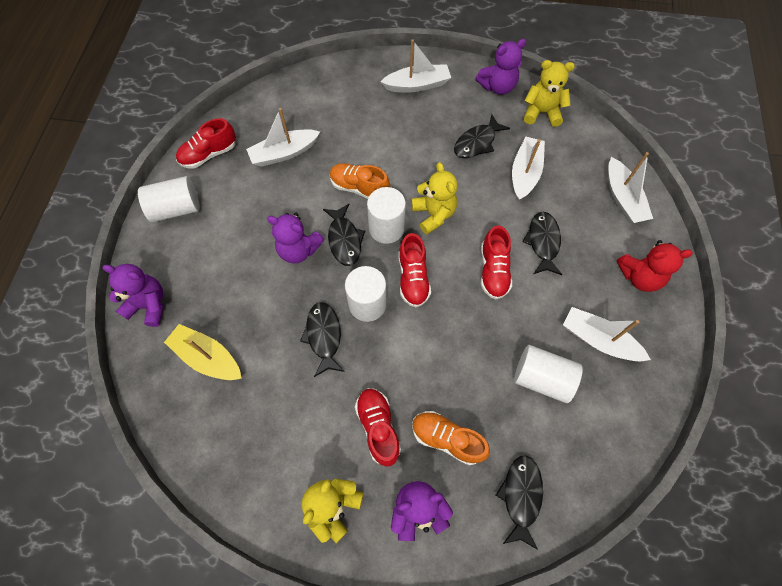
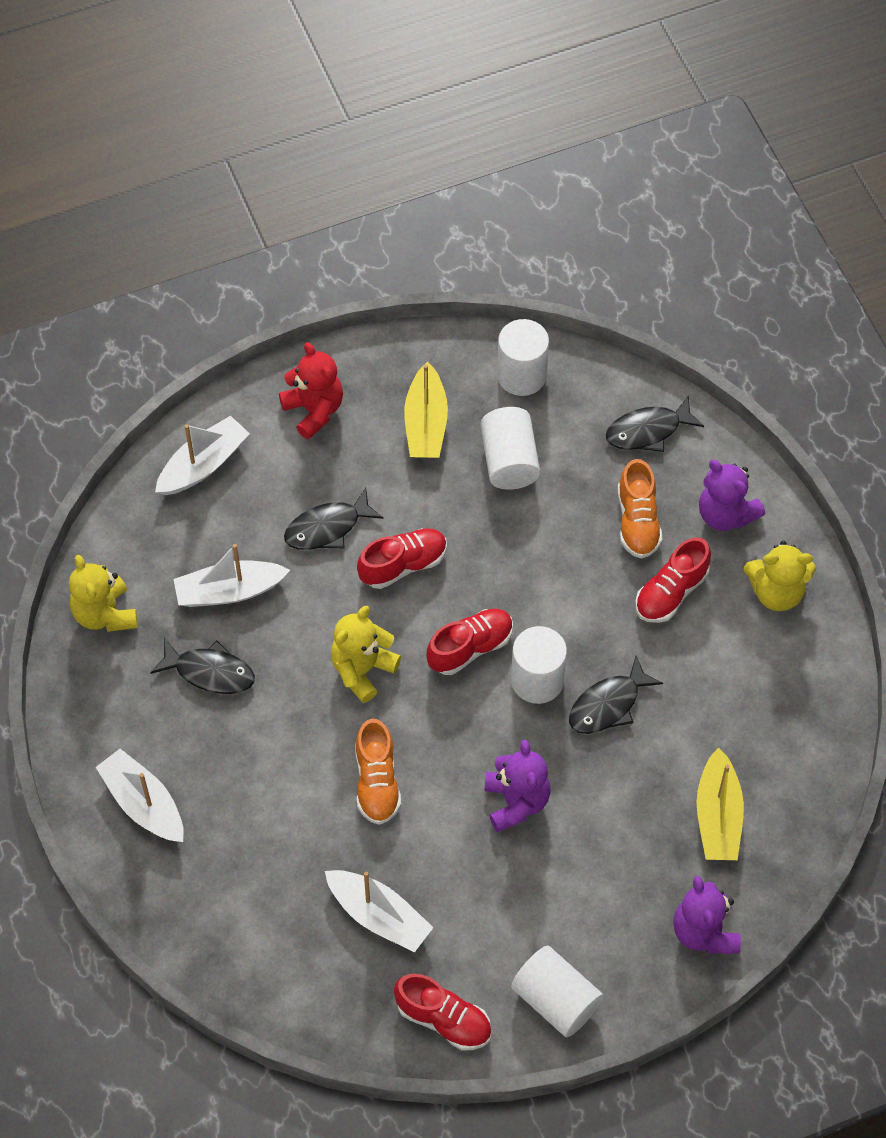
camera: 120 degrees left, 5 degrees down
black fish [323,204,365,266] -> none
white cylinder [367,187,406,244] -> white cylinder moved to [497,319,549,396]
purple teddy bear [475,39,526,95] -> none
white boat [563,307,651,362] -> yellow boat [404,362,448,458]

